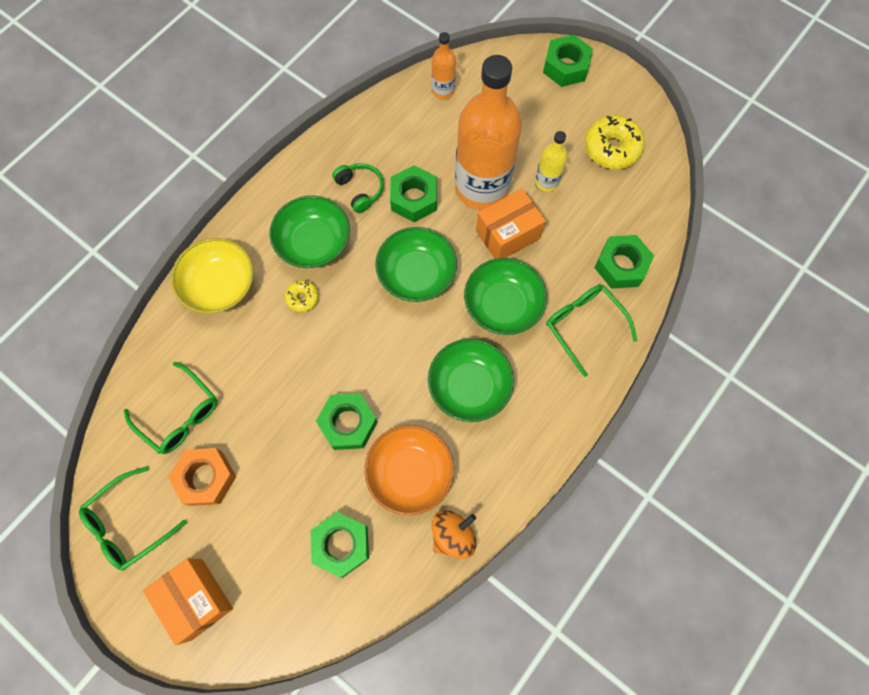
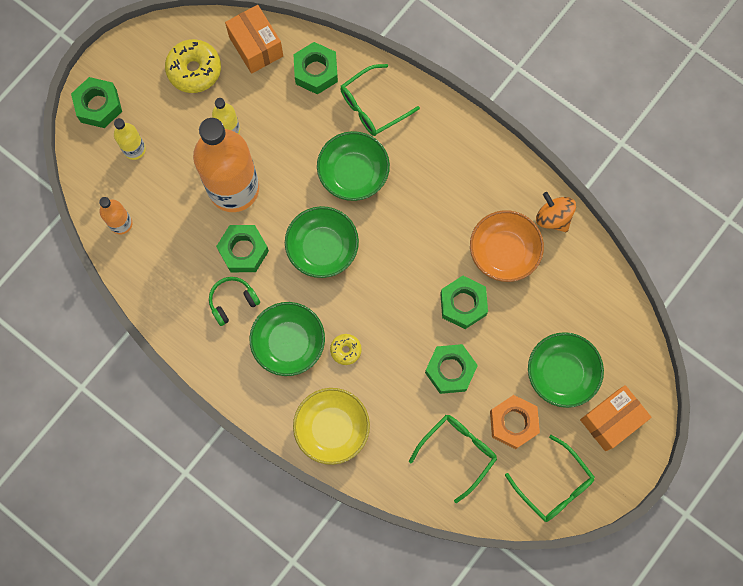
camera: 90 degrees left, 5 degrees up
green nut [310,512,369,578] -> green nut moved to [425,344,478,394]
green bowl [428,339,514,422] -> green bowl moved to [528,332,604,408]
orange box [476,189,546,259] -> orange box moved to [225,5,283,74]
none -> yellow bottle [114,118,146,160]

